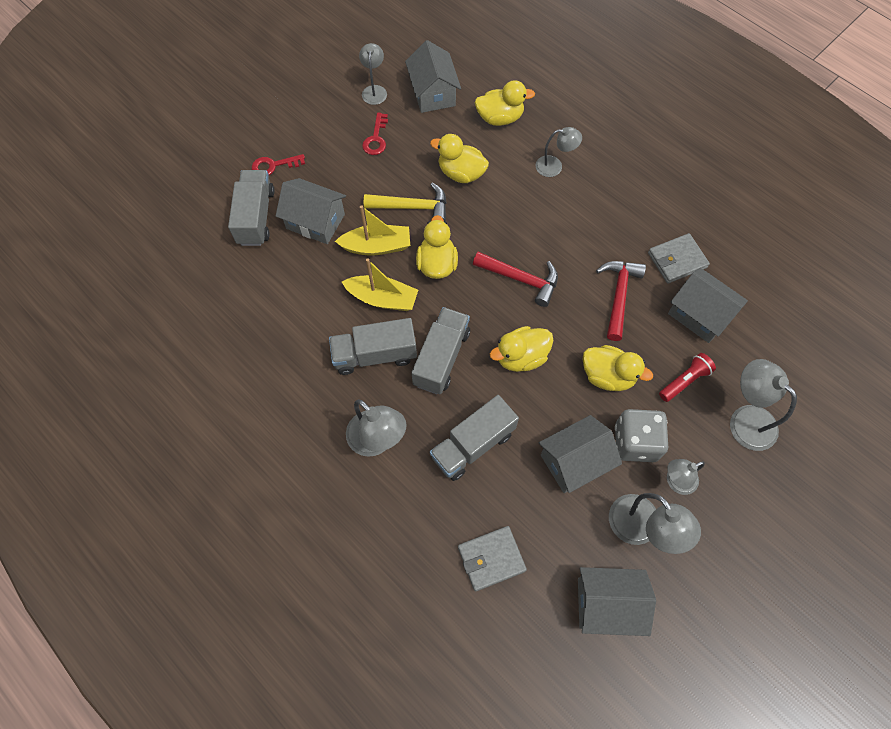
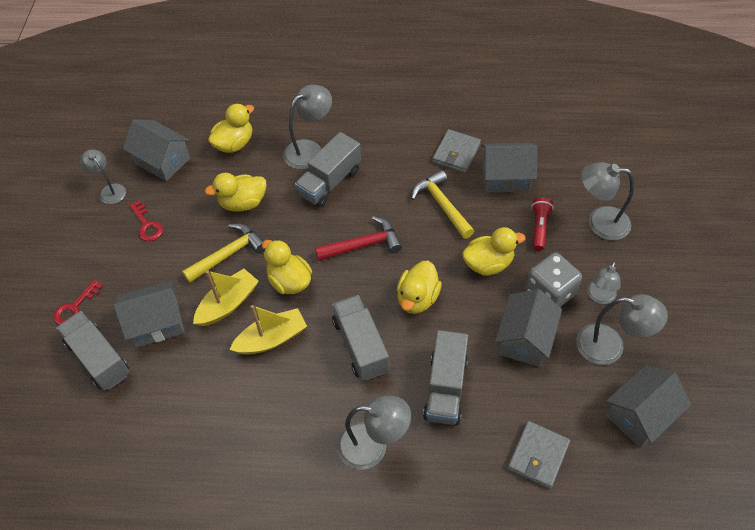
camera: 40 degrees left, 10 degrees down
grey truck [329,318,417,375] -> grey truck moved to [295,132,361,208]
grey lamp [536,127,582,177] -> grey lamp [283,85,332,170], size x1.54
red hammer [596,261,646,341] -> yellow hammer [411,170,474,239]

